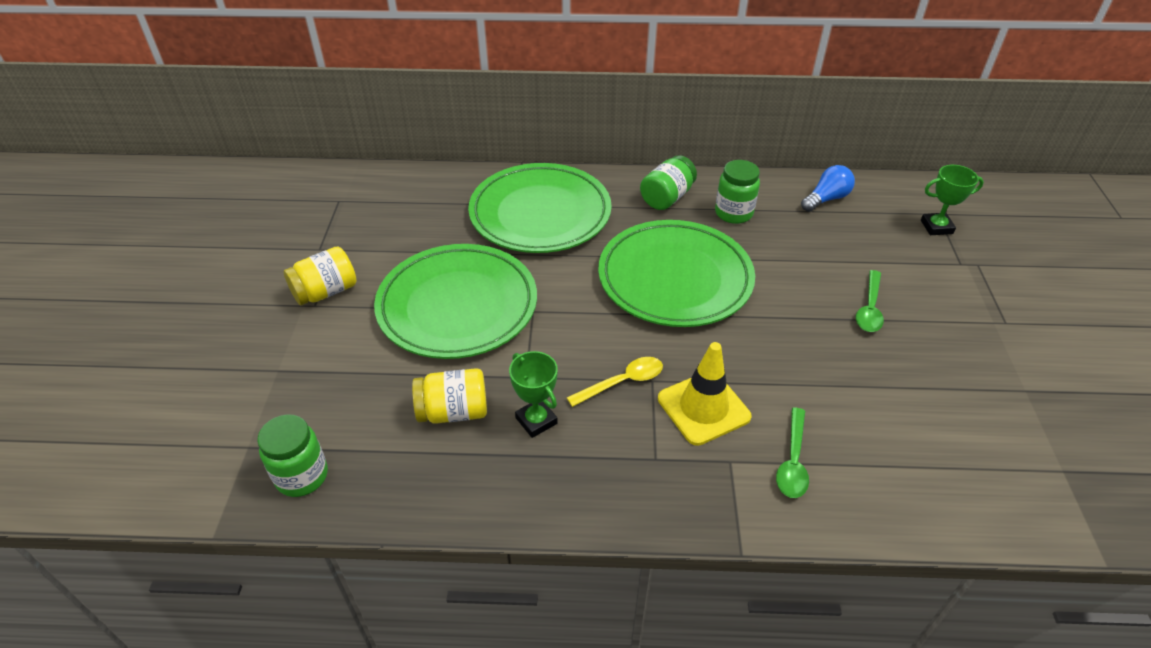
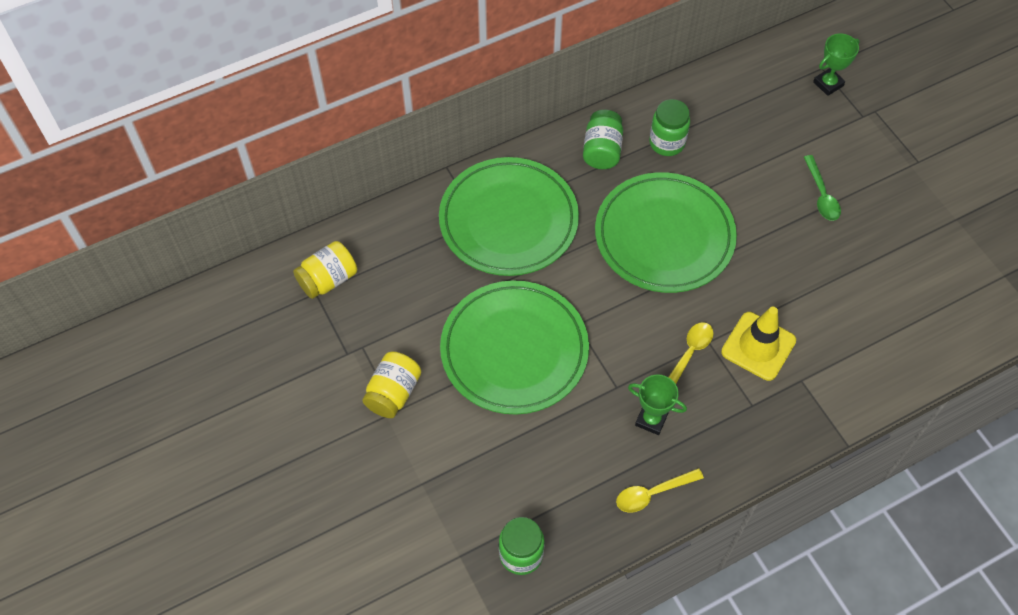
camera: 30 degrees left, 15 degrees up
yellow jar [412,368,487,424] -> yellow jar moved to [293,241,357,299]
green spoon [776,408,809,498] -> none
blue light bulb [801,165,855,212] -> none
none -> yellow spoon [616,468,704,513]

